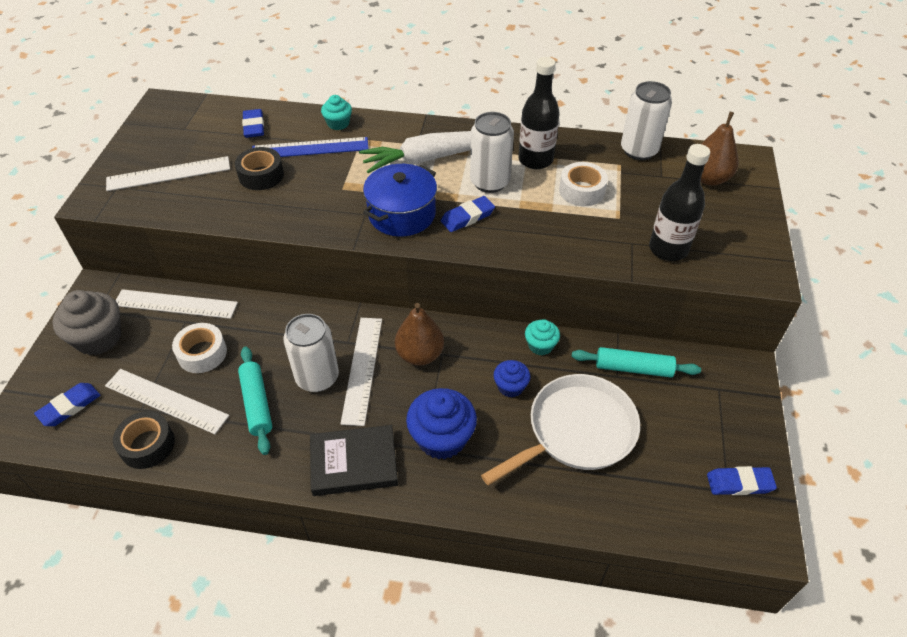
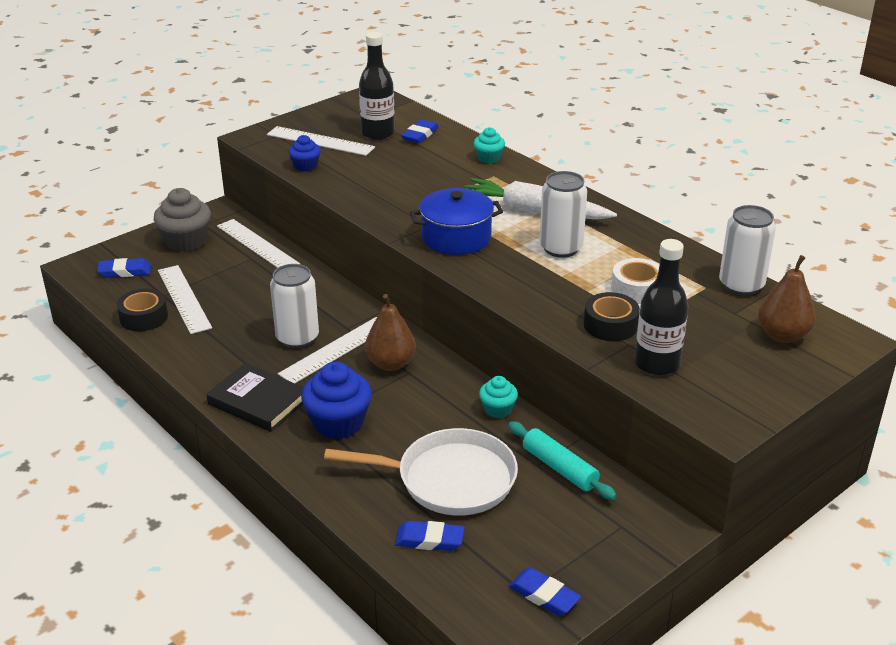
camera: 40 degrees right, 15 degrees down
white tape [172,323,227,373] -> none
black tape [235,147,284,190] -> black tape moved to [584,292,640,341]
turquoise rolling pin [238,347,272,455] -> none
blue ruler [252,137,369,157] -> none
blue eraser [441,196,495,232] -> blue eraser moved to [395,521,465,551]
blue cupcake [493,360,530,398] -> blue cupcake moved to [289,135,321,171]
black bottle [518,57,560,169] -> black bottle moved to [359,32,395,140]

